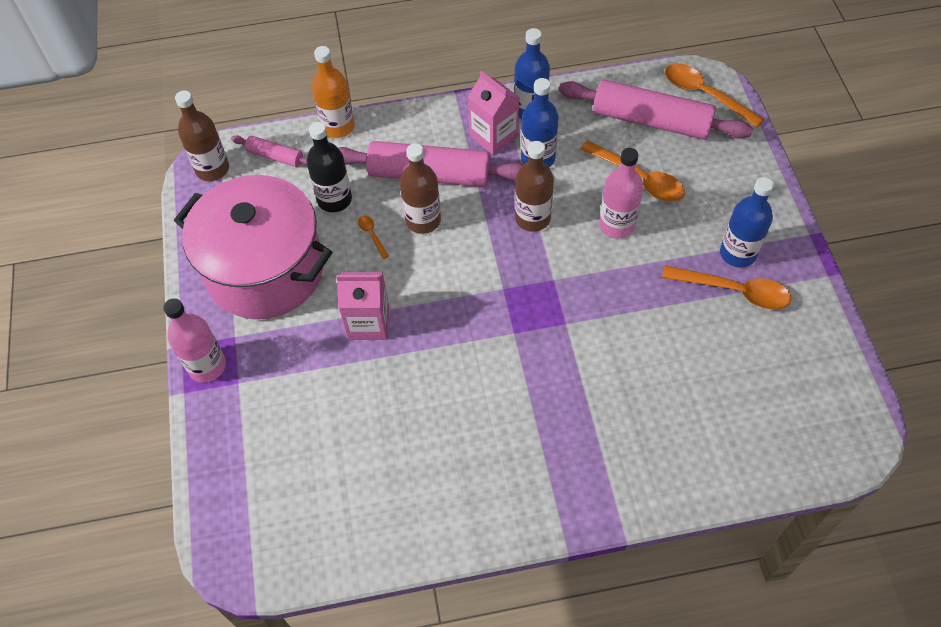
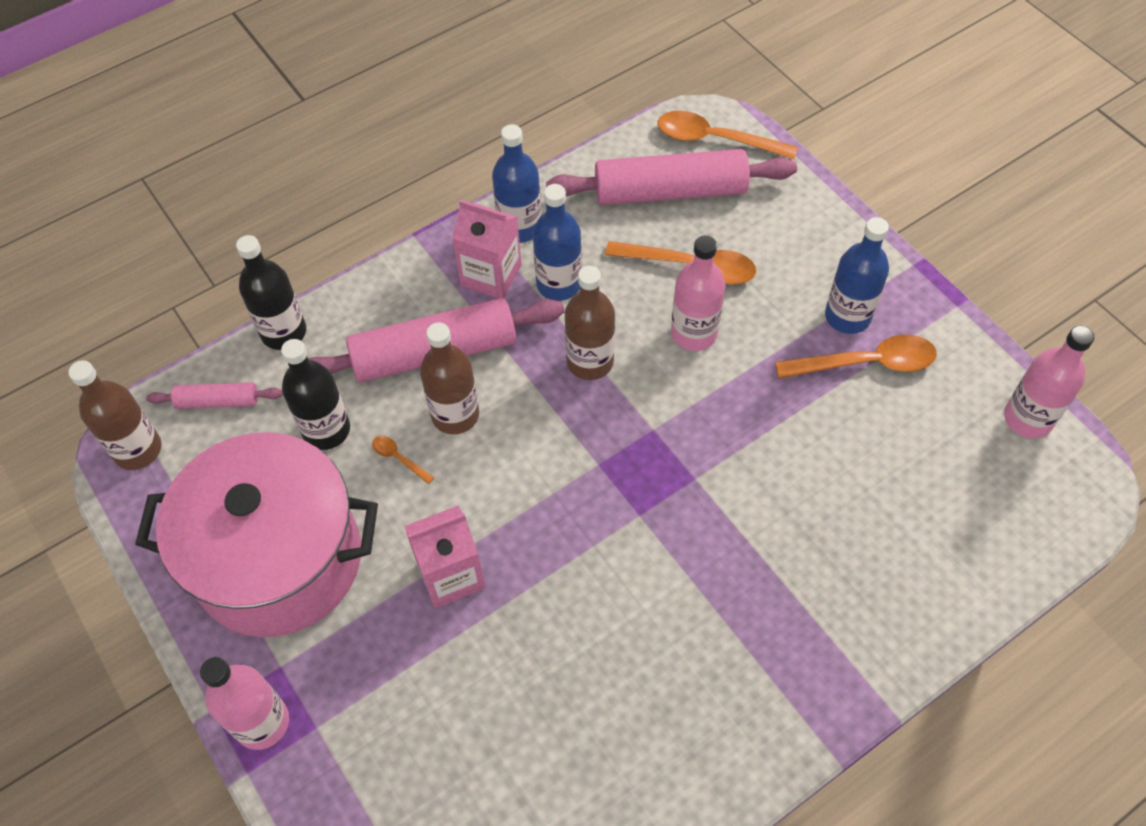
camera: 25 degrees left, 0 degrees up
orange bottle [312,46,355,138] -> black bottle [236,235,306,350]
none -> pink bottle [1004,326,1094,439]

